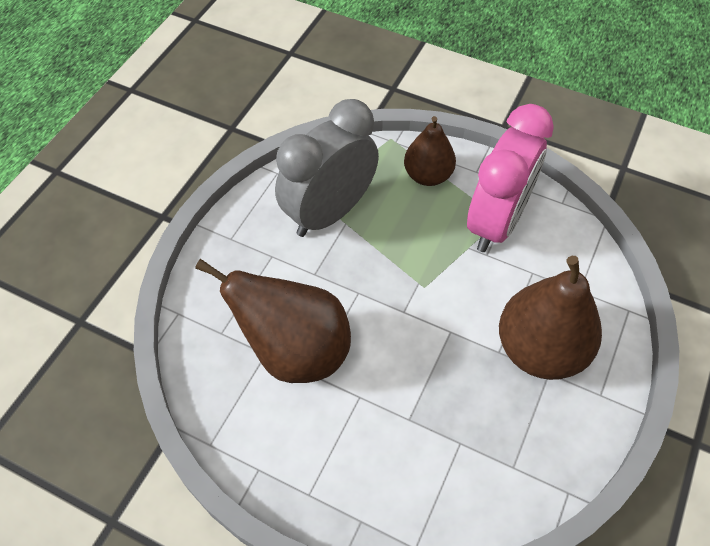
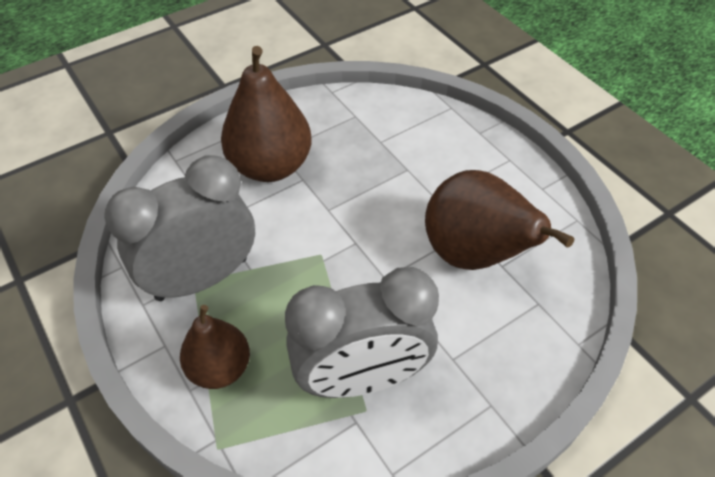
camera: 150 degrees left, 5 degrees down
pink clock [467,104,554,252] -> grey clock [104,155,255,301]

